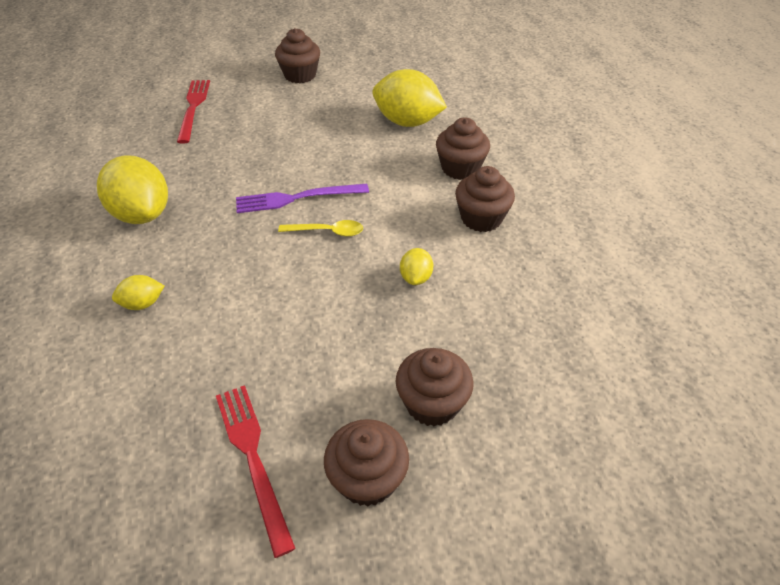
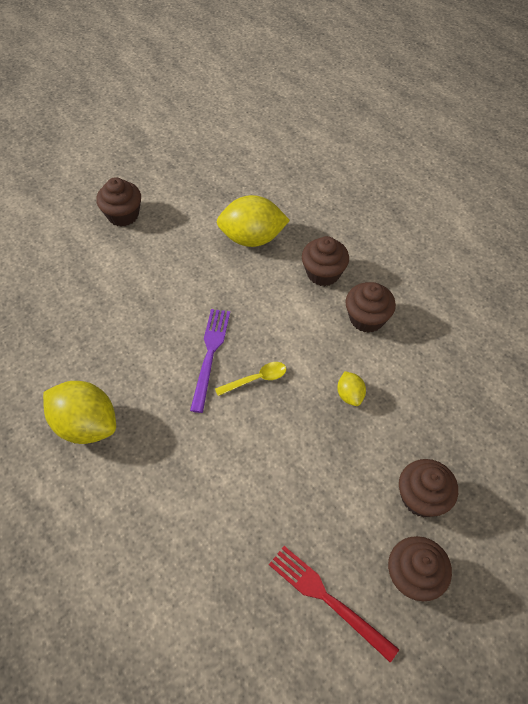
camera: 25 degrees left, 10 degrees up
yellow lemon [112,275,164,310] -> none
red fork [177,80,210,143] -> none
purple fork [236,184,369,213] -> purple fork turned 135 degrees clockwise [190,309,230,413]

